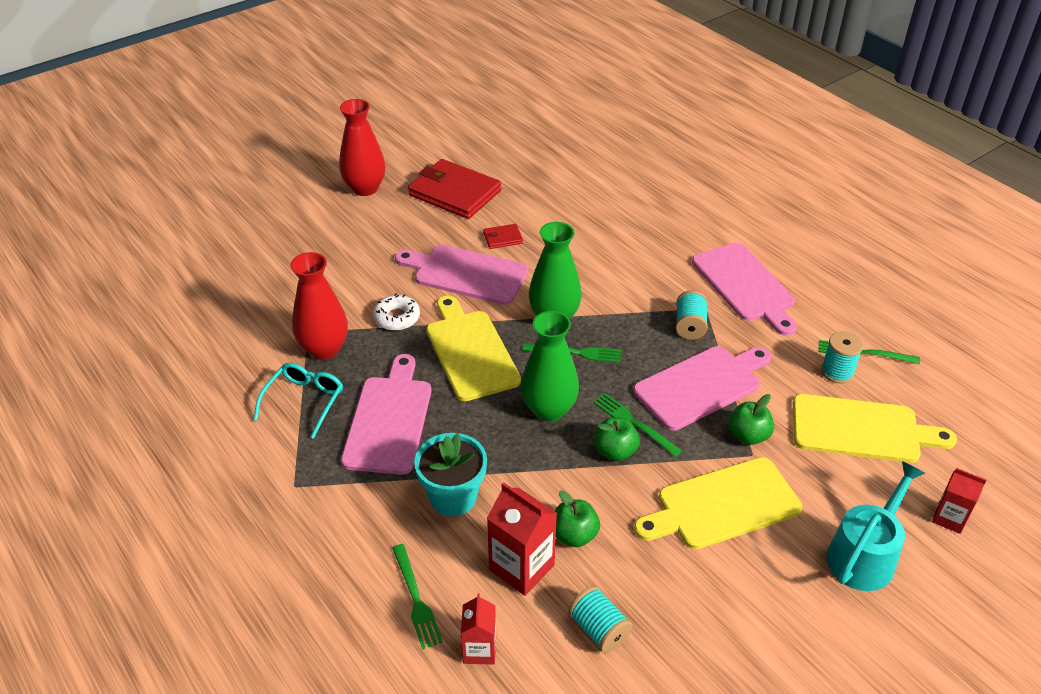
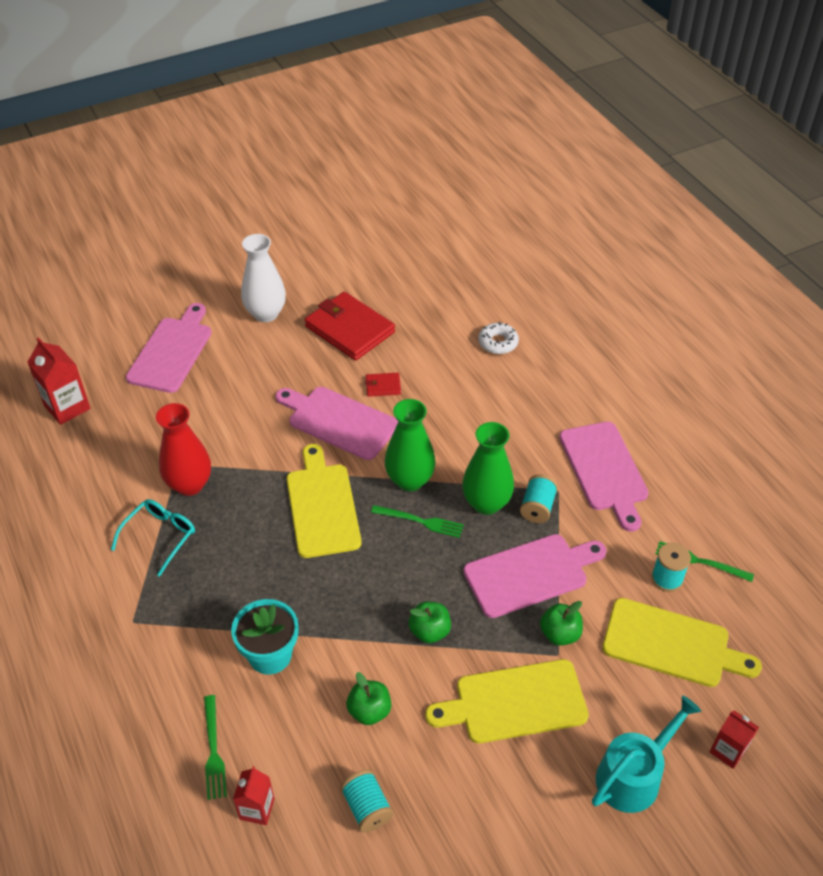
camera: 10 degrees right, 5 degrees up
red vase [339,99,385,196] -> white vase [241,234,286,322]
pink cutting board [341,354,431,475] -> pink cutting board moved to [126,303,211,393]
white donut [373,293,420,331] -> white donut moved to [478,322,519,354]
red carton [487,482,557,596] -> red carton moved to [28,337,91,425]
green vase [521,311,579,422] -> green vase moved to [462,422,514,515]
green fork [593,393,682,457] -> none

